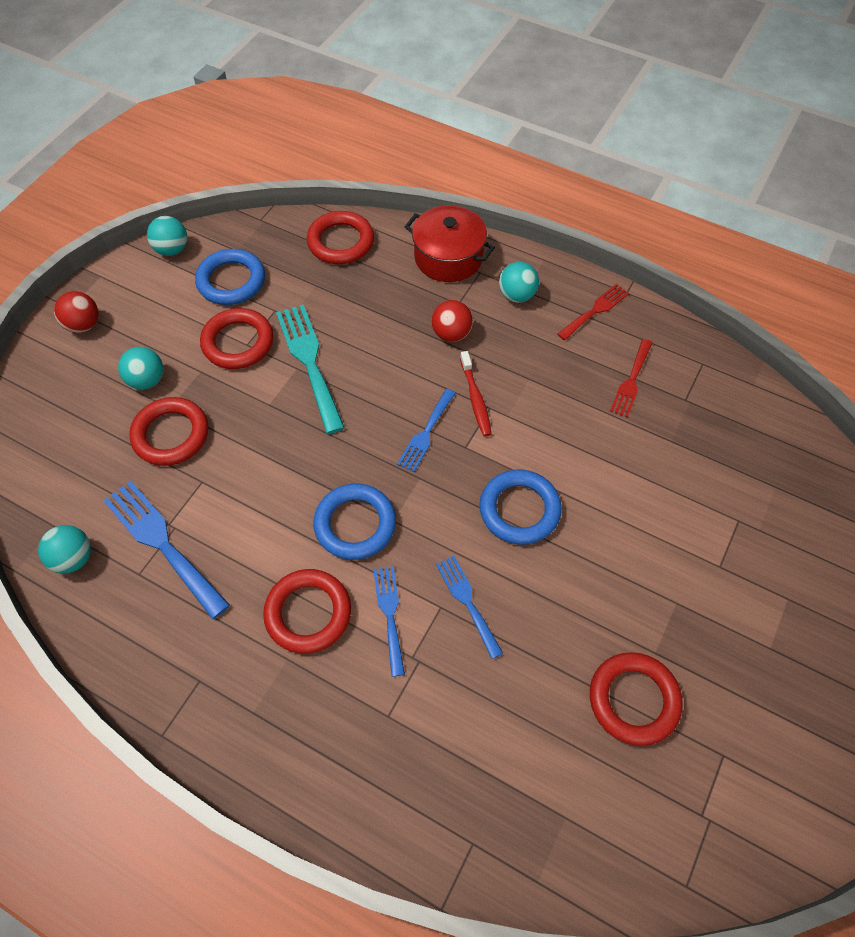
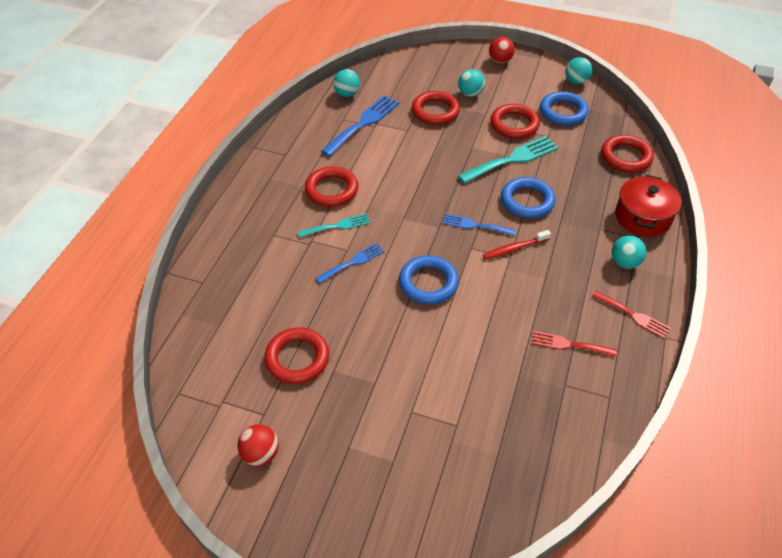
camera: 80 degrees right, 10 degrees down
blue ring [313,484,396,560] -> blue ring moved to [501,177,556,218]
blue fork [373,566,405,677] -> turquoise fork [298,214,370,238]
red ball [432,300,473,342] -> red ball moved to [237,424,279,466]

